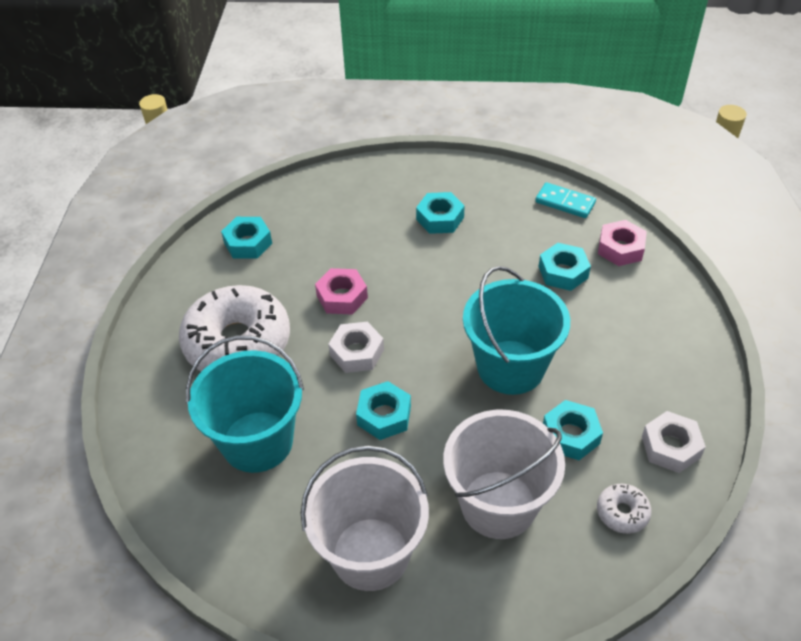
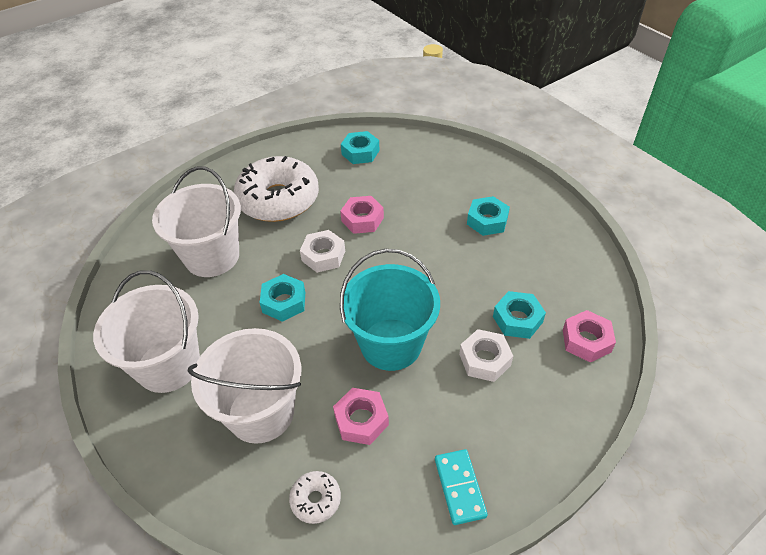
camera: 50 degrees right, 0 degrees up
turquoise bucket [186,335,304,473] -> white bucket [152,166,241,277]
turquoise domino [535,182,596,218] -> turquoise domino moved to [435,449,488,525]
turquoise nut [543,400,603,460] -> pink nut [333,388,389,445]
white nut [642,411,706,473] -> white nut moved to [459,329,513,382]

